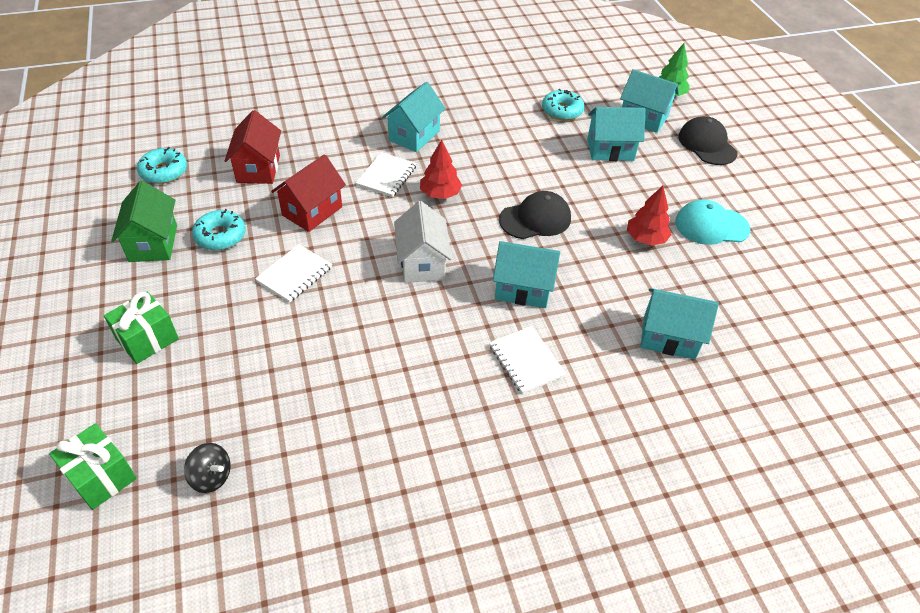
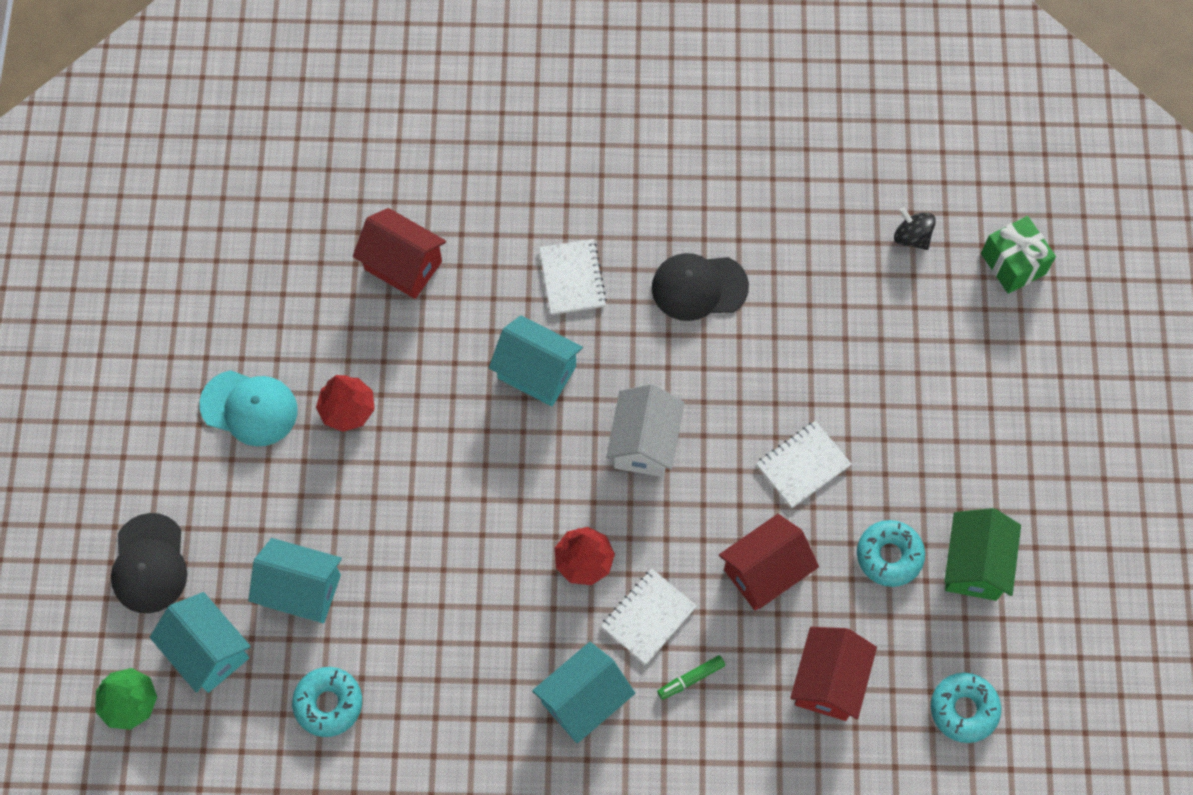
camera: 160 degrees left, 20 degrees up
green gift [104,292,179,364] -> none
black cap [499,191,571,239] -> black cap moved to [652,253,749,321]
turquoise house [641,289,719,360] -> red house [353,208,446,299]
none -> green marker [657,655,725,700]

